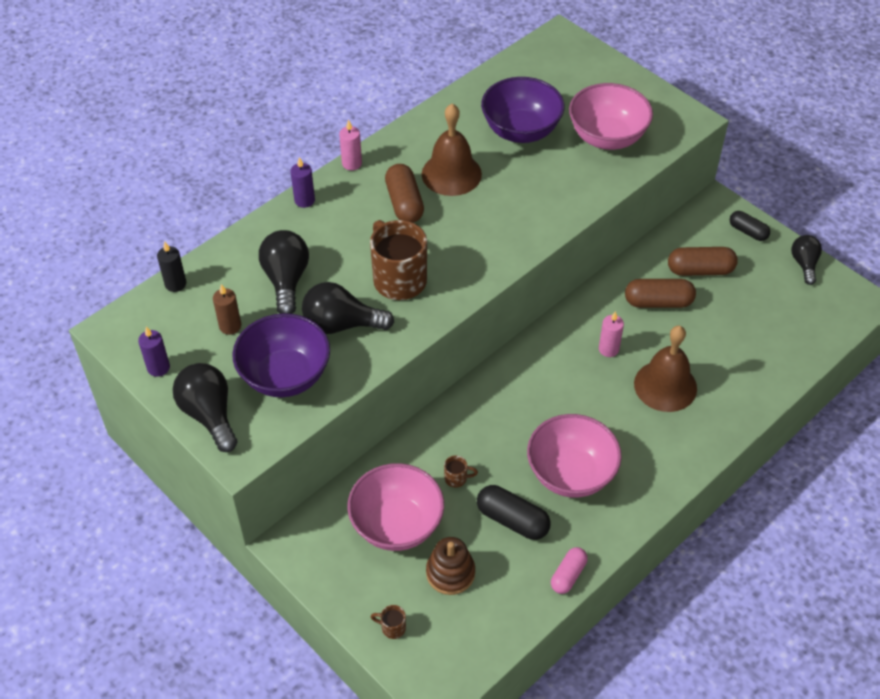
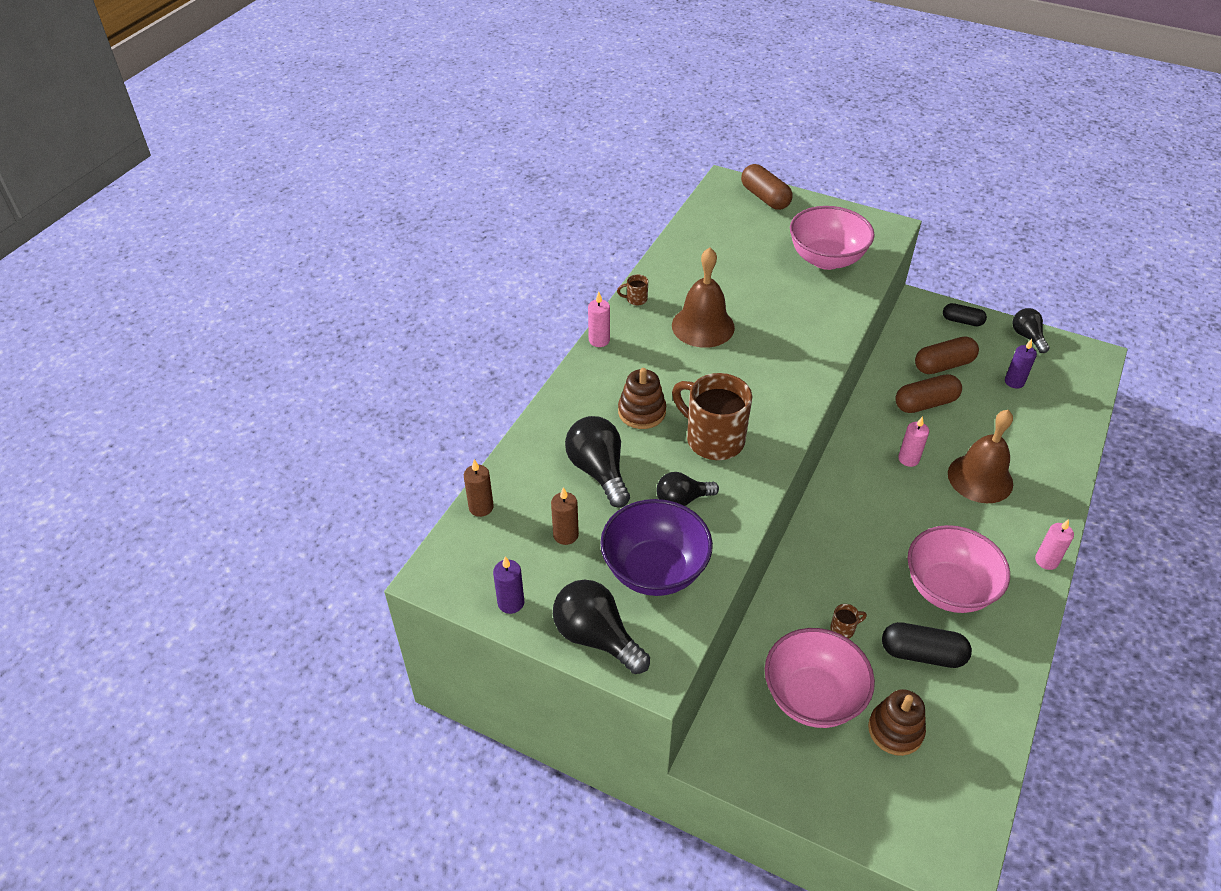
camera: 20 degrees left, 5 degrees down
black candle [157,242,186,292] -> brown candle [464,459,494,517]
purple candle [291,157,315,208] -> purple candle moved to [1005,339,1037,389]
black light bulb [302,282,394,334] -> black light bulb [657,472,719,506], size x0.65
brown mug [371,605,406,639] -> brown mug moved to [617,275,648,306]
brown capsule [385,164,424,223] -> brown capsule moved to [741,164,793,210]
purple bowl [481,77,565,143] -> none
pink capsule [551,547,588,594] -> none
none -> brown stacking toy [618,368,666,429]
none -> pink candle [1035,519,1074,570]

